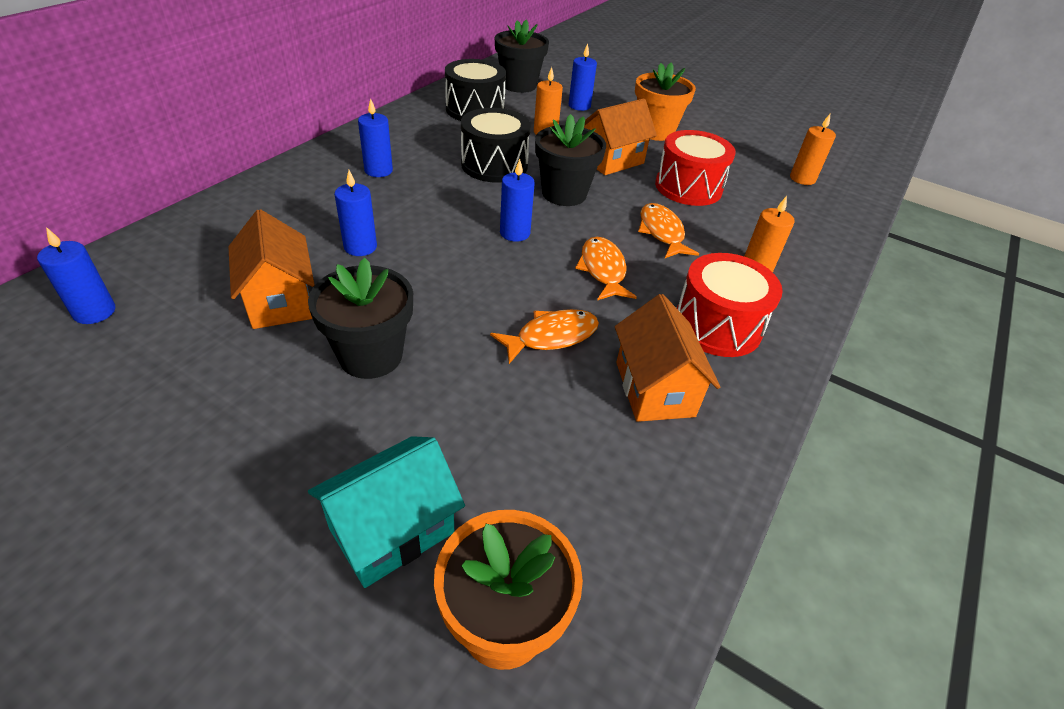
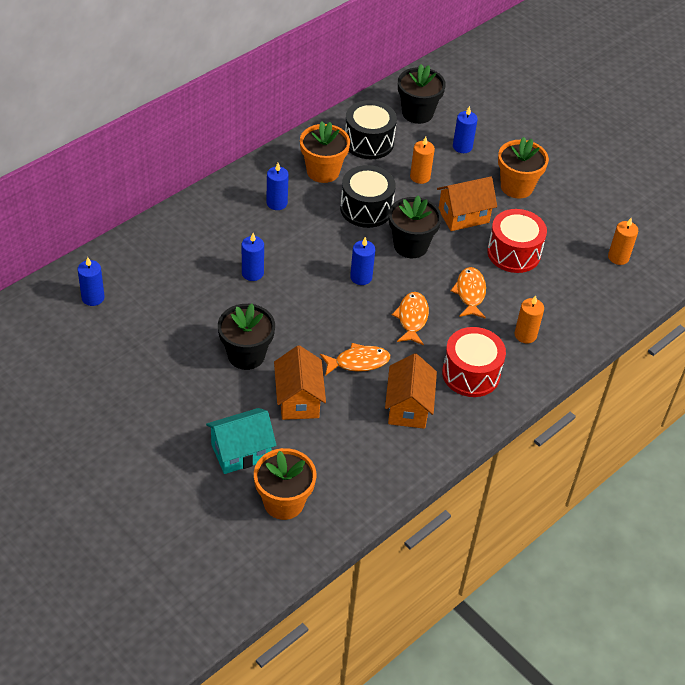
camera: 15 degrees right, 5 degrees up
orange house [228,209,315,329] -> orange house moved to [274,345,326,420]
none -> orange flower pot [300,121,350,183]

